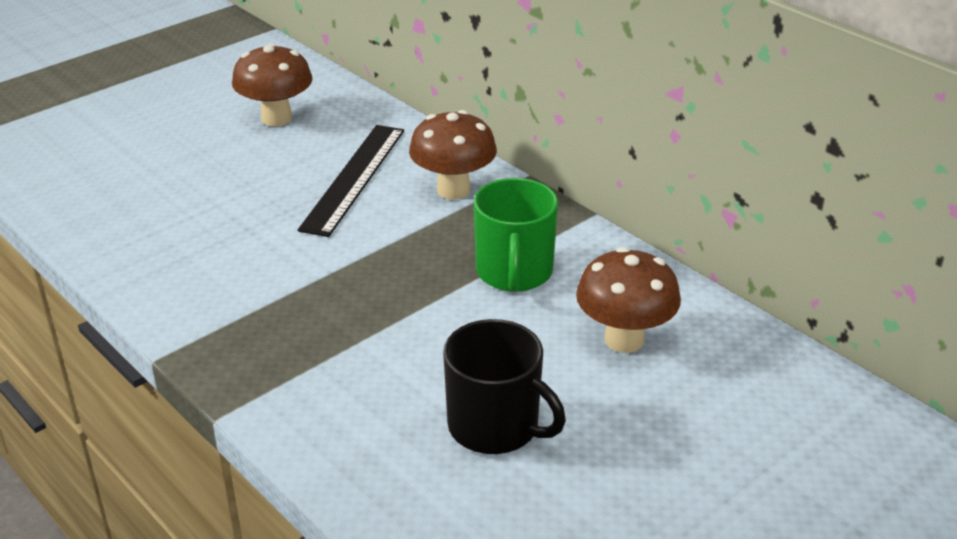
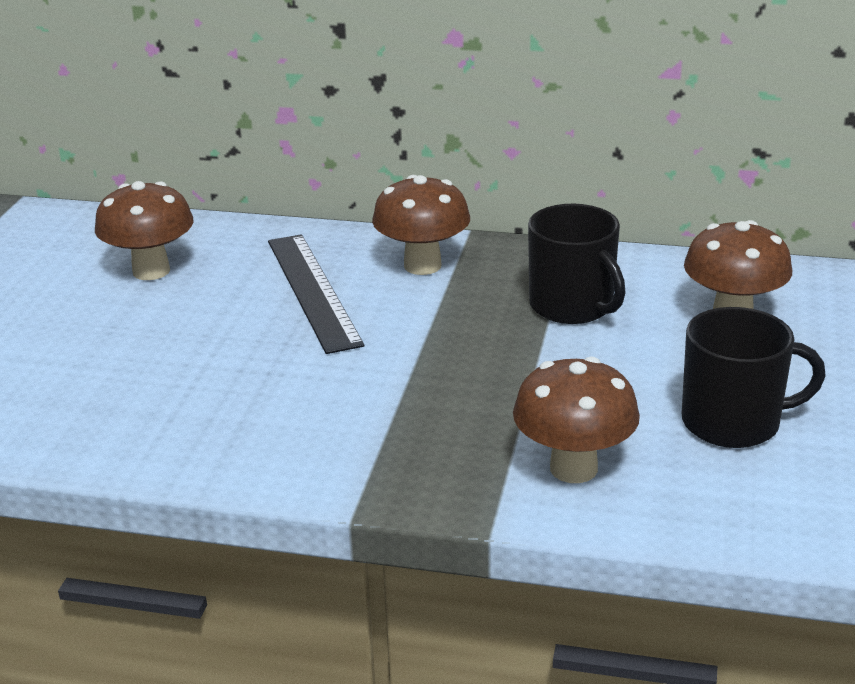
camera: 35 degrees left, 5 degrees down
green mug [474,178,558,292] -> black mug [528,204,626,324]
none -> brown mushroom [513,357,640,483]

